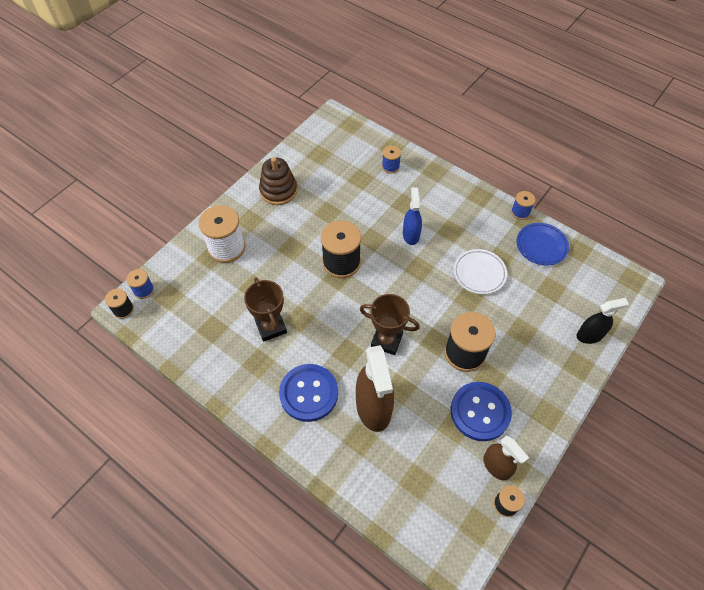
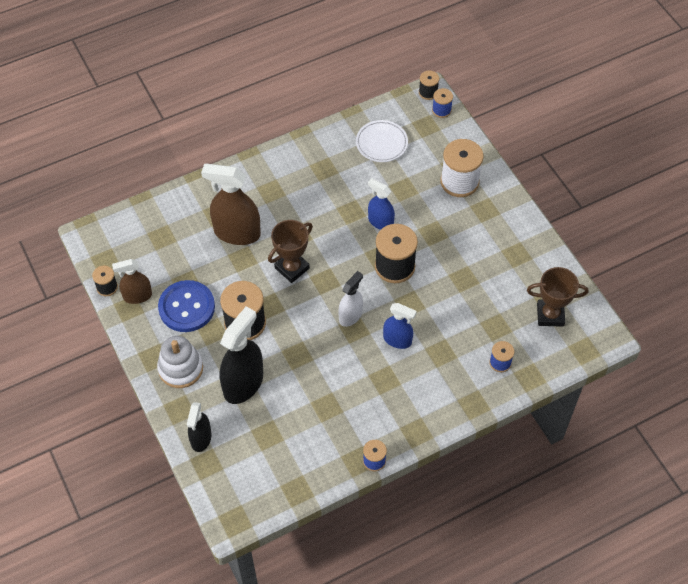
camera: 115 degrees right, 0 degrees up
brown trophy [244,278,287,342] -> brown trophy moved to [527,267,588,327]
brown stacking toy [259,157,297,205] -> none
blue button [279,364,338,422] -> none
white plate [454,249,507,294] -> white plate moved to [356,120,408,162]
blue plate [516,223,569,266] -> none
none -> white stacking toy [157,336,203,388]
none -> black spray bottle [220,306,263,404]
none -> white spray bottle [338,271,363,327]
none -> blue spray bottle [368,178,395,230]

